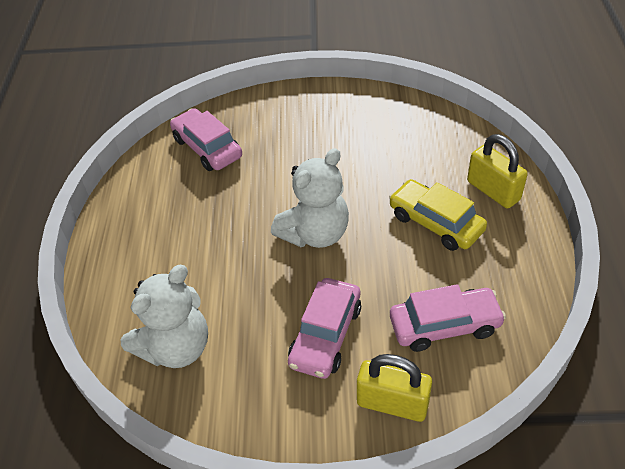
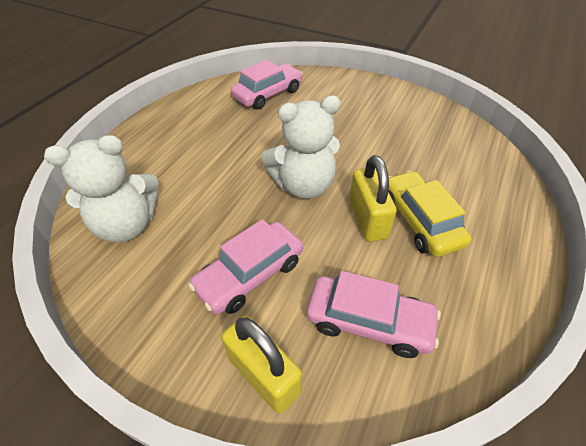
camera: 25 degrees right, 0 degrees up
pink car [170,108,242,171] -> pink car turned 60 degrees clockwise [231,60,303,109]
yellow padlock [467,134,528,208] -> yellow padlock moved to [349,155,397,242]

